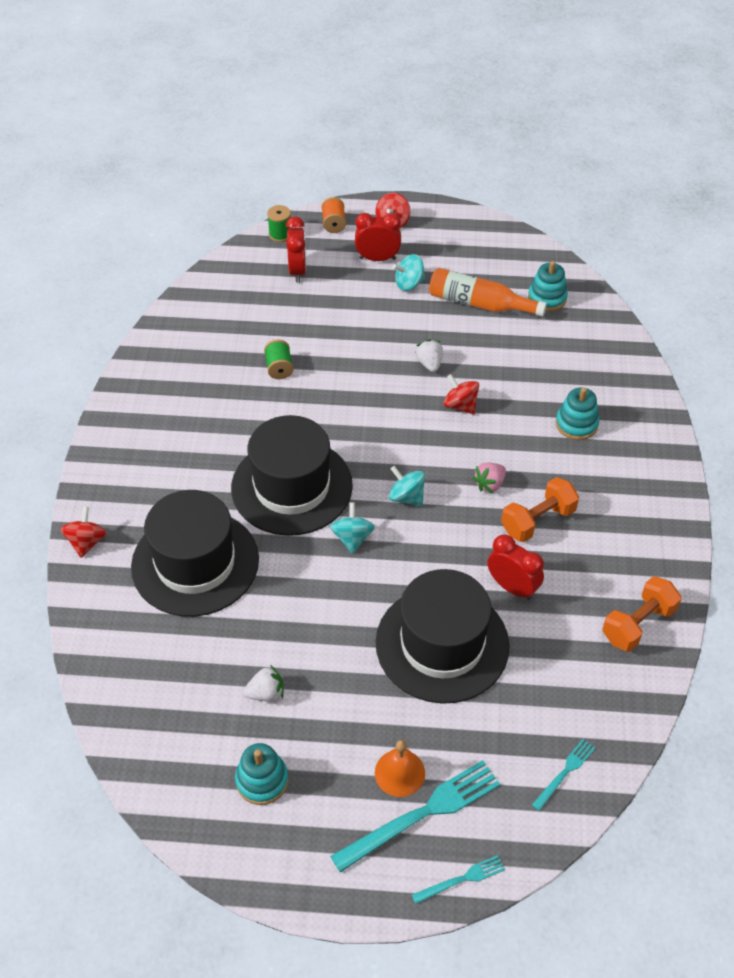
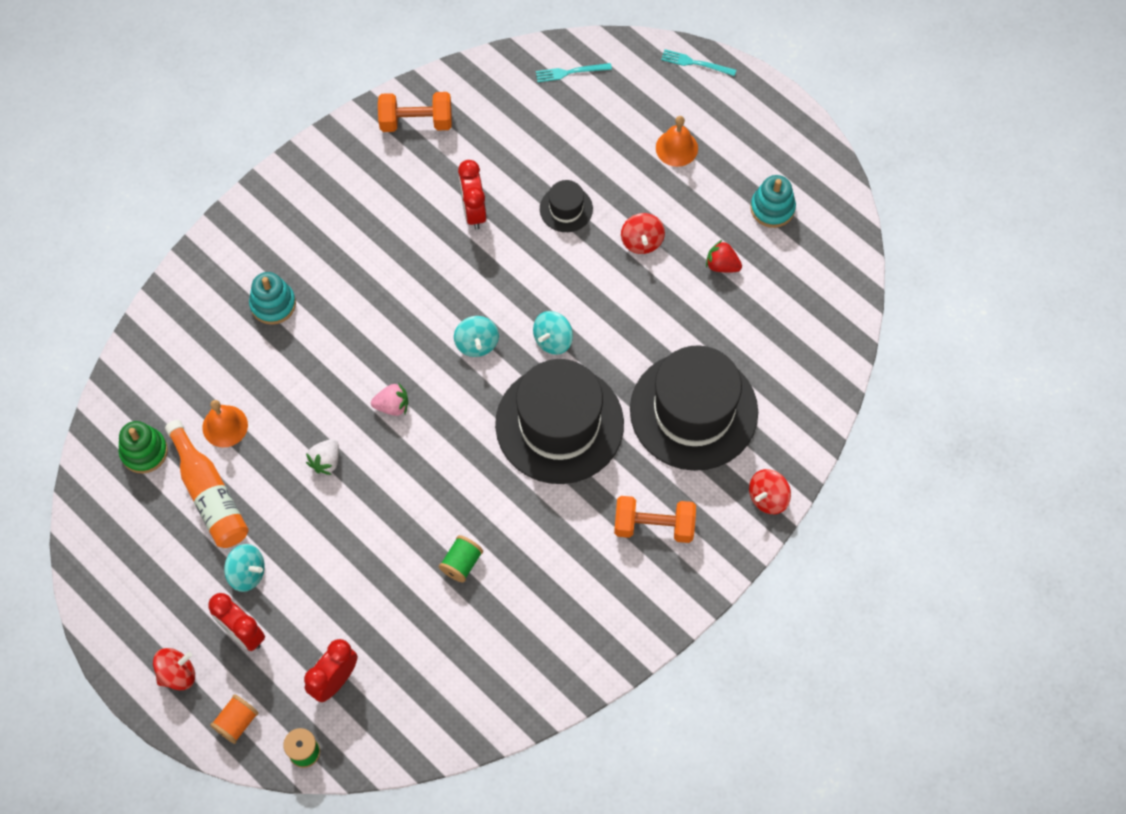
camera: 140 degrees left, 15 degrees up
white strawberry [244,665,284,702] -> red strawberry [706,240,742,273]
turquoise fork [330,760,500,872] -> none
black hat [376,569,510,704] -> black hat [540,180,593,232], size x0.44
red spinning top [443,374,479,414] -> red spinning top moved to [621,213,665,254]
pink strawberry [473,463,506,493] -> pink strawberry moved to [371,382,408,416]
orange dumbbell [501,477,579,542] -> orange dumbbell moved to [614,496,696,543]
turquoise stacking toy [528,261,568,312] -> green stacking toy [119,421,168,474]
none -> orange bell [203,400,248,447]

